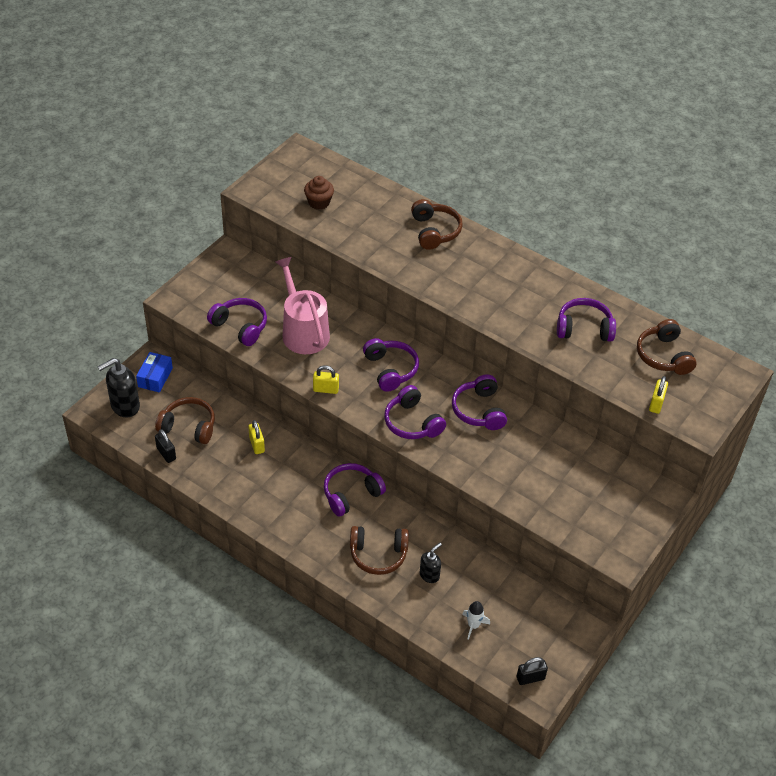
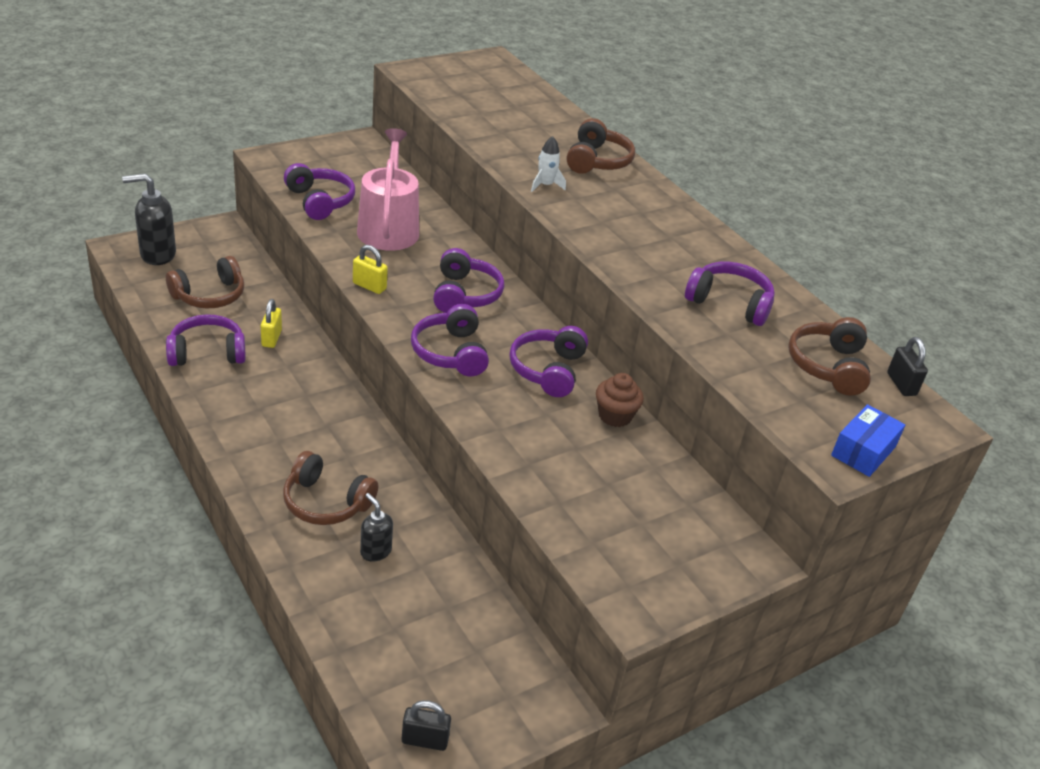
camera: 20 degrees right, 10 degrees down
blue box [136,352,173,393] -> blue box moved to [831,404,905,477]
brown headphones [155,397,215,444] -> brown headphones turned 105 degrees clockwise [166,256,244,309]
black padlock [155,429,176,463] -> black padlock moved to [887,337,928,396]
brown cupcake [304,176,334,210] -> brown cupcake moved to [596,373,644,427]
purple headphones [324,463,386,517] -> purple headphones moved to [166,314,246,366]
black soap dispenser [420,543,442,583] -> black soap dispenser turned 105 degrees counterclockwise [360,493,393,562]
white rocket [462,601,490,640] -> white rocket moved to [531,136,566,192]
yellow padlock [649,376,668,414] -> none

